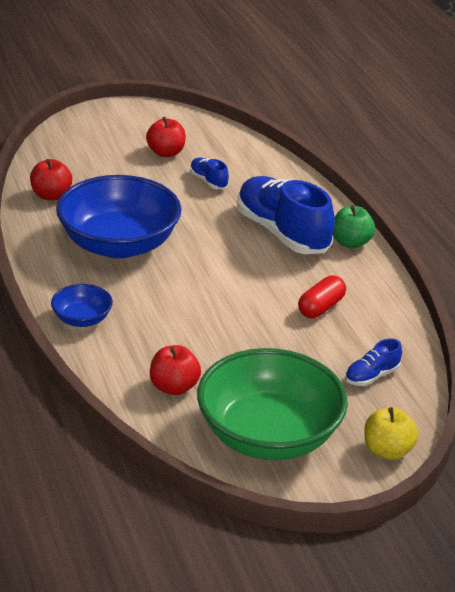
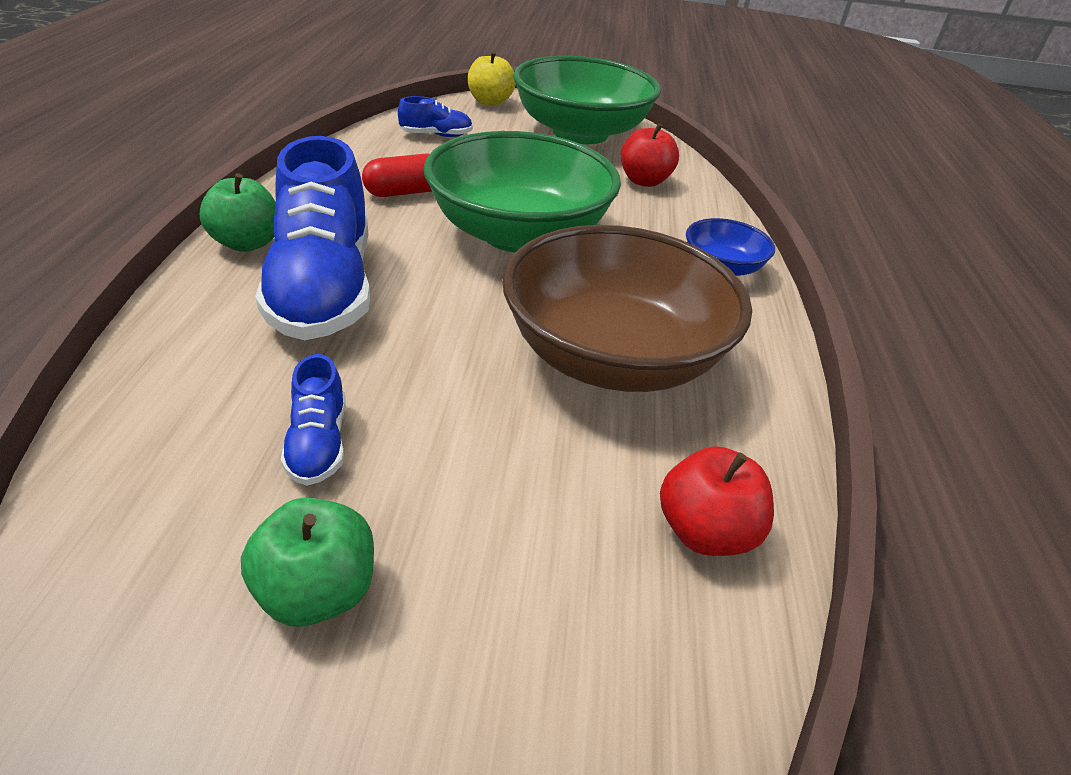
camera: 155 degrees left, 5 degrees up
blue bowl [56,175,181,259] -> brown bowl [502,225,752,392]
red apple [146,117,186,157] -> green apple [241,498,374,627]
none -> green bowl [424,131,621,253]

